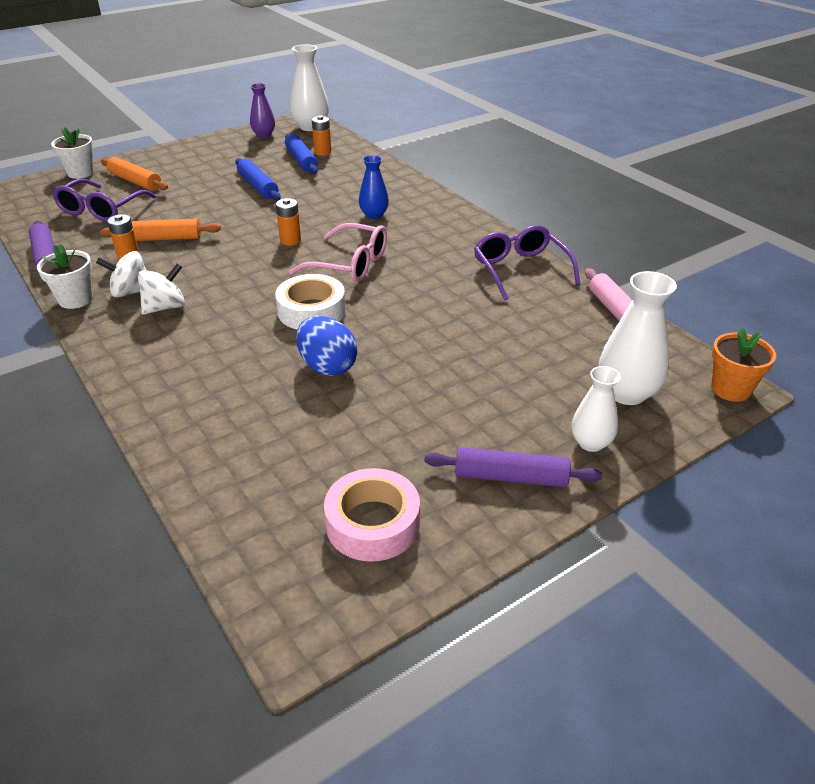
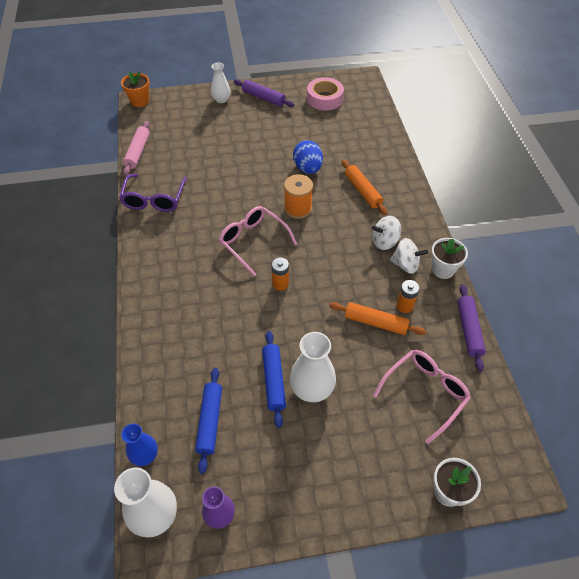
camera: 155 degrees left, 15 degrees up
purple glasses [52,179,156,222] -> pink glasses [373,350,471,444]
orange rolling pin [101,157,168,191] -> orange rolling pin moved to [342,160,388,215]
white tape [275,274,346,330] -> orange spool [284,174,313,219]
orange battery [312,115,331,156] -> none
blue vase [359,155,389,219] -> blue vase moved to [121,423,158,466]
white vase [599,271,677,405] -> white vase moved to [290,332,336,402]

